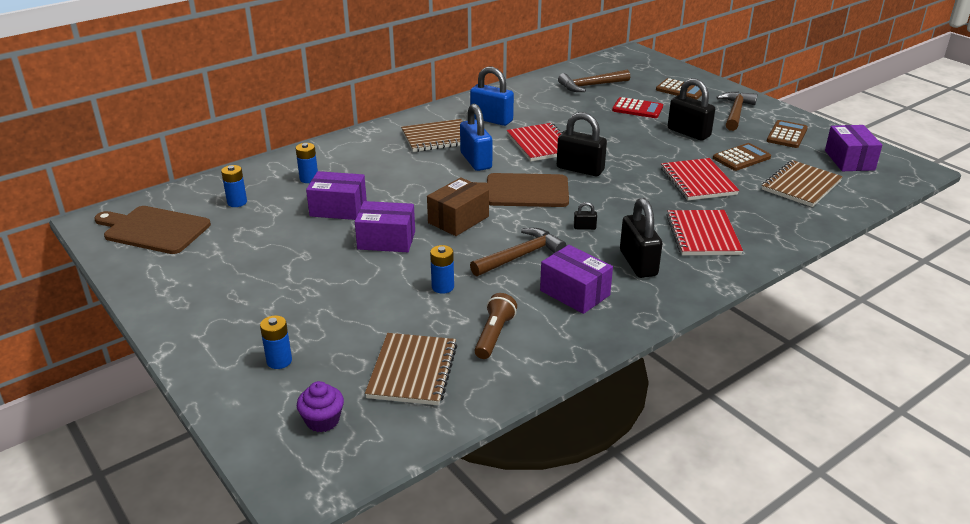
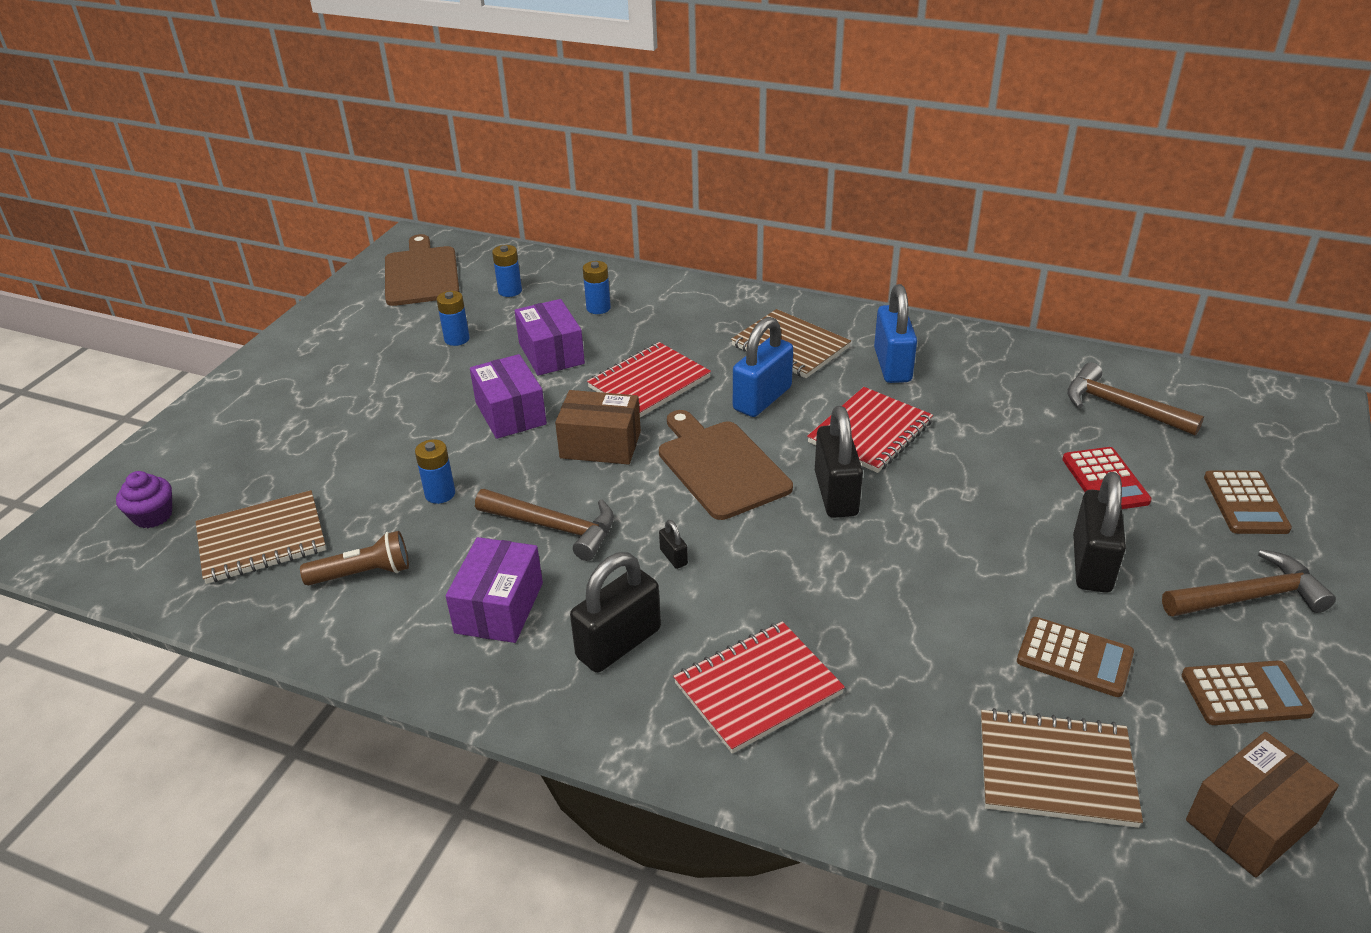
camera: 60 degrees right, 5 degrees up
blue battery [260,315,292,369] -> blue battery moved to [437,291,470,346]
red notebook [661,158,739,200] -> red notebook moved to [587,342,711,417]
purple box [825,125,882,171] -> brown box [1186,732,1339,878]

